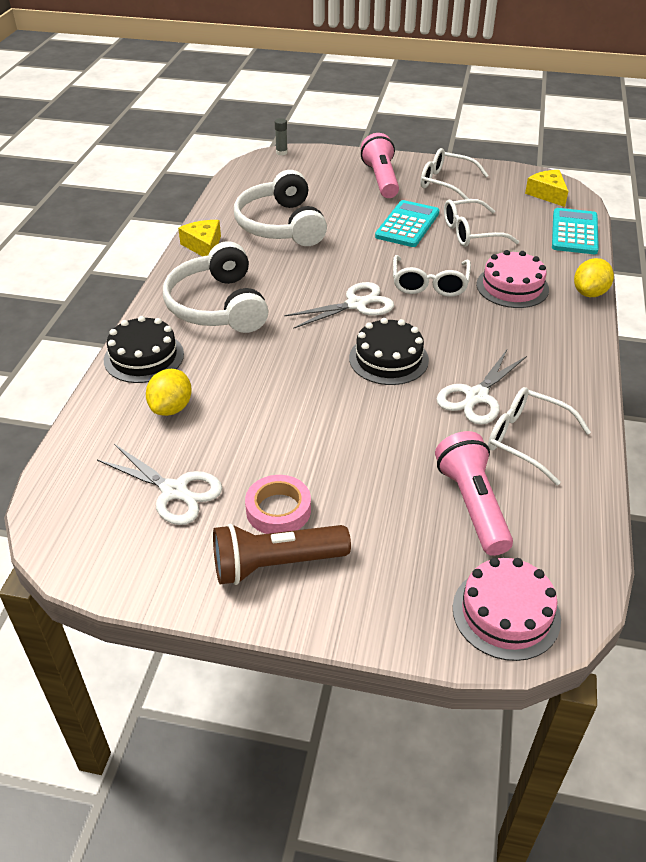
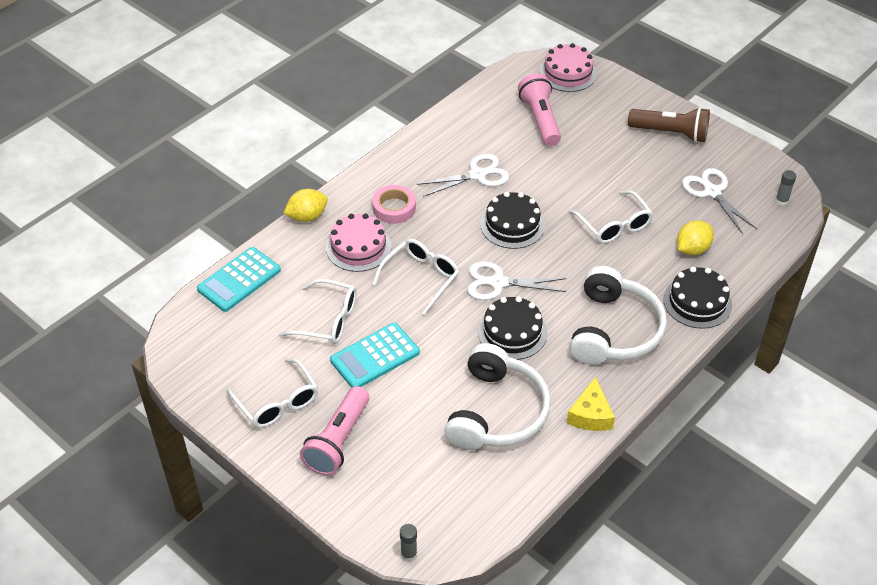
camera: 150 degrees left, 5 degrees up
pink tape [245,475,311,534] -> pink tape moved to [372,185,416,224]
pink flashlight [435,431,513,556] -> pink flashlight turned 150 degrees clockwise [518,73,561,146]
white glasses [488,387,591,485] -> white glasses moved to [569,190,653,243]
yellow cheese [525,170,568,207] -> none
none -> black cake [478,296,547,360]
none -> grey glue stick [775,170,796,206]

